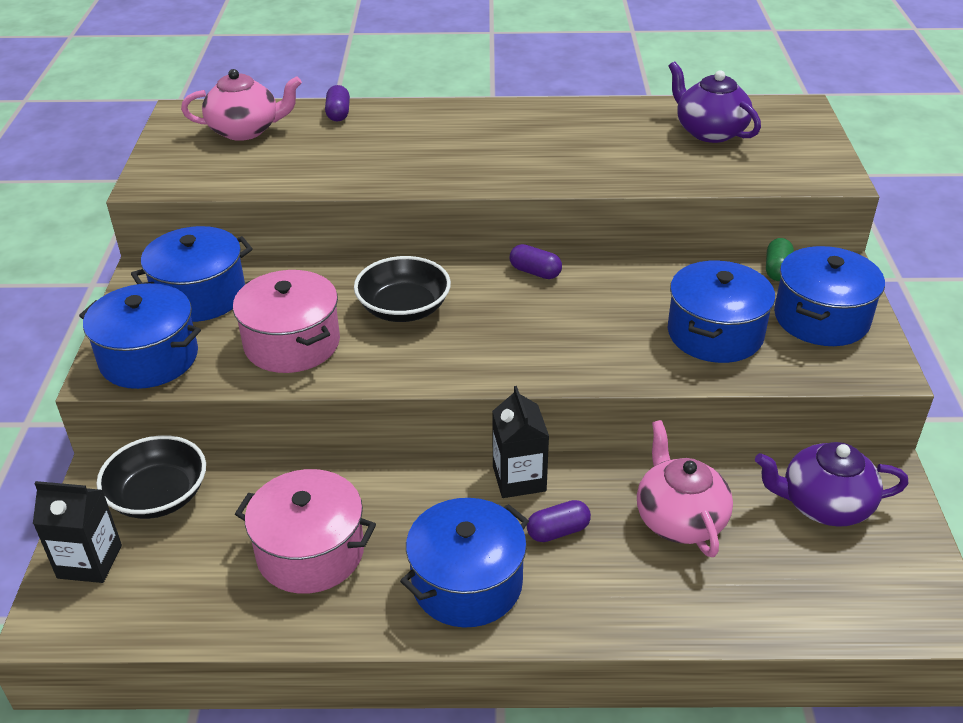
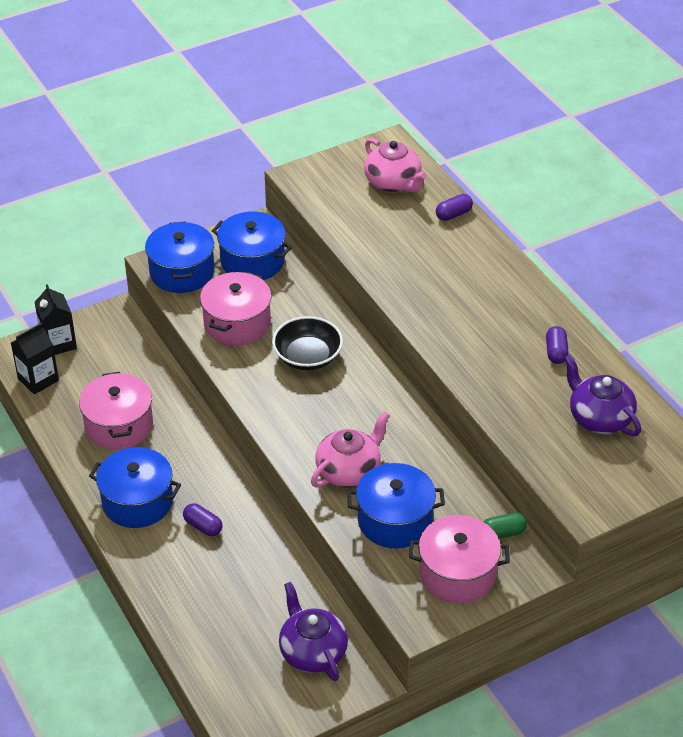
camera: 60 degrees right, 5 degrees up
black bowl [96,435,206,519] -> none
black carton [492,386,549,498] -> black carton moved to [11,323,59,394]
purple capsule [510,244,562,279] -> purple capsule moved to [546,326,569,364]
pink teapot [637,420,733,557] -> pink teapot moved to [311,411,390,488]
purple teapot [669,61,761,143] -> purple teapot turned 60 degrees counterclockwise [564,354,641,436]
blue pot [774,246,885,346] -> pink pot [409,515,509,604]

